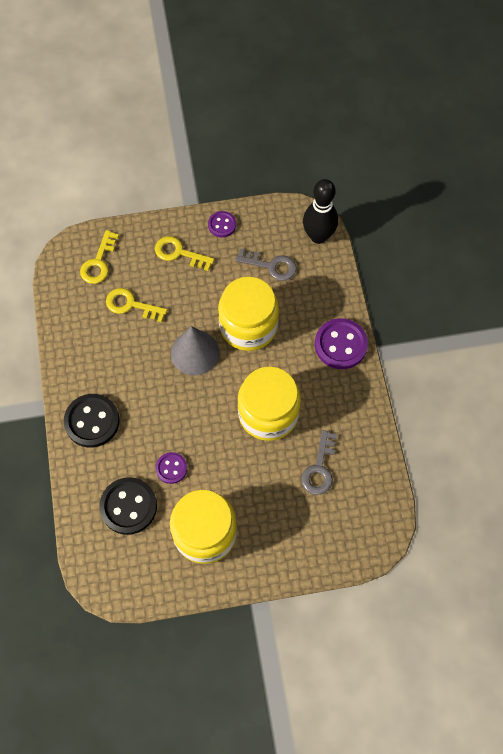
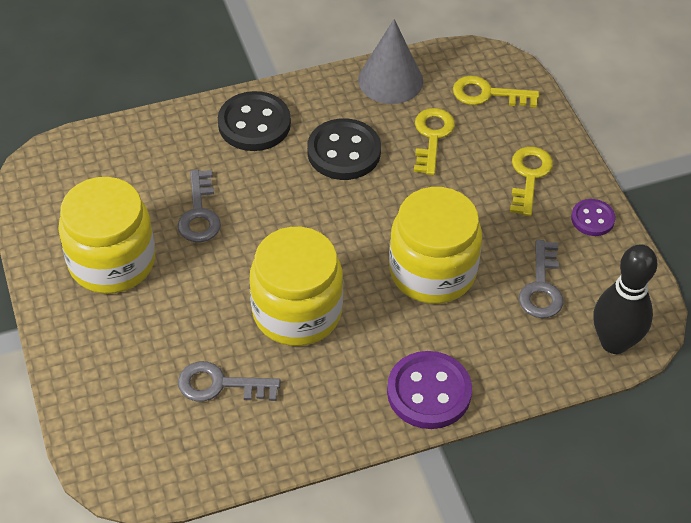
camera: 80 degrees right, 15 degrees down
black button [99,477,157,535] -> black button moved to [307,118,381,180]
purple button [156,452,187,484] -> grey key [178,170,221,242]
grey cone [171,326,220,376] -> grey cone moved to [358,19,423,104]

